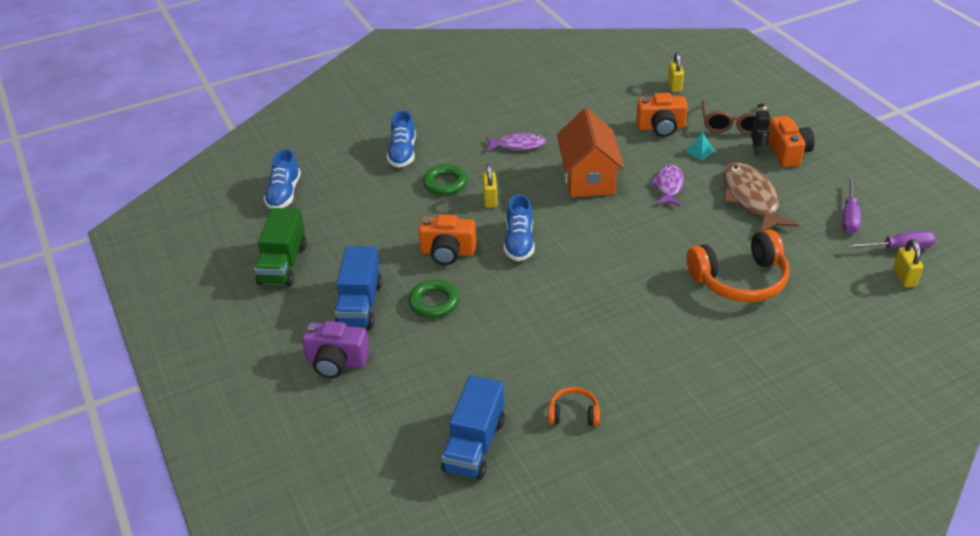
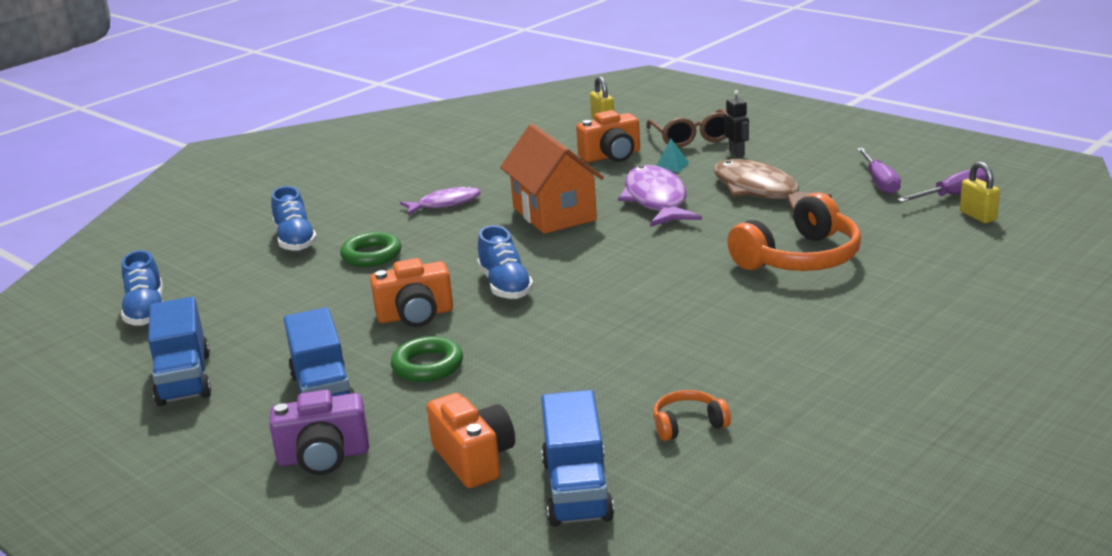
camera: 20 degrees left, 15 degrees down
green truck [254,208,307,286] -> blue truck [148,297,211,407]
yellow padlock [483,163,498,208] -> none
purple fish [650,164,684,206] -> purple fish [618,165,702,227], size x1.65
orange camera [768,116,815,167] -> orange camera moved to [427,393,515,488]

